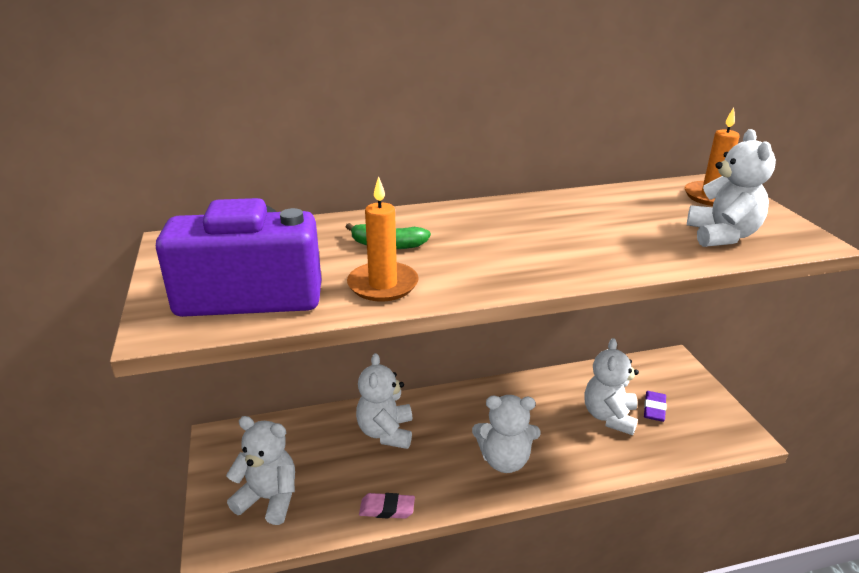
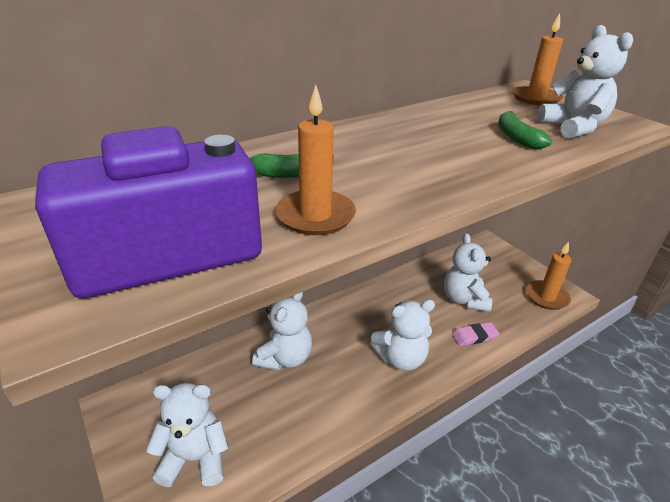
camera: 20 degrees left, 5 degrees up
white teddy bear [356,353,412,449] -> white teddy bear turned 135 degrees counterclockwise [252,292,312,371]
pink eraser [359,493,415,519] -> pink eraser moved to [452,322,499,346]
purple eraser [644,391,667,422] -> none
none -> green banana [498,111,552,149]
none -> orange candle [526,241,571,310]

